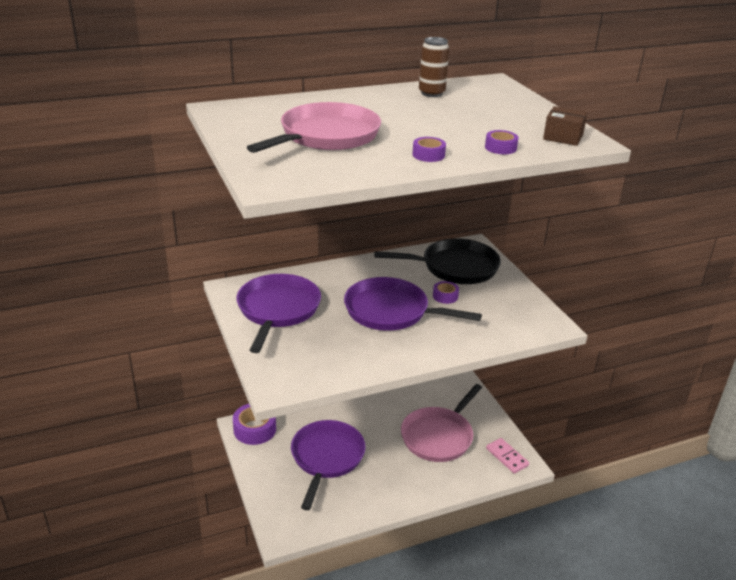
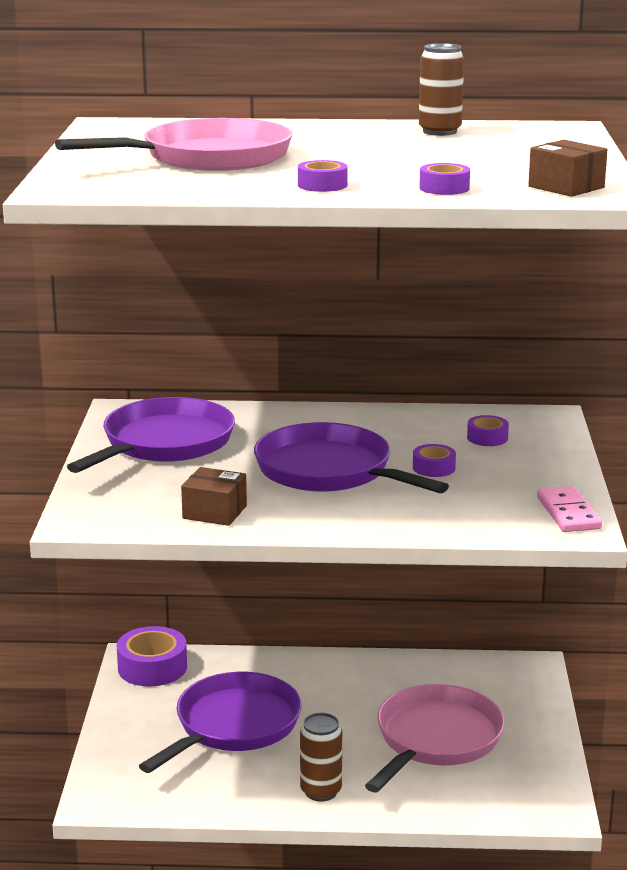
camera: 25 degrees right, 10 degrees down
black pan [374,238,501,284] -> purple tape [467,415,509,446]
pink pan [401,384,482,462] -> pink pan turned 150 degrees clockwise [365,684,504,793]
pink domino [486,438,529,474] -> pink domino moved to [537,486,602,532]
none -> brown box [181,467,247,526]
none -> brown can [300,713,342,802]

